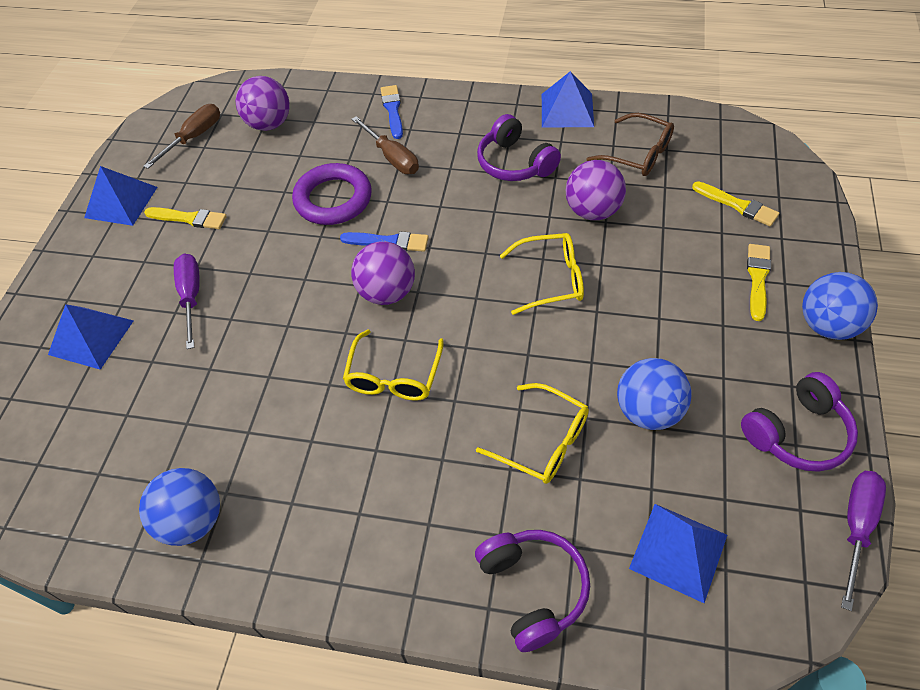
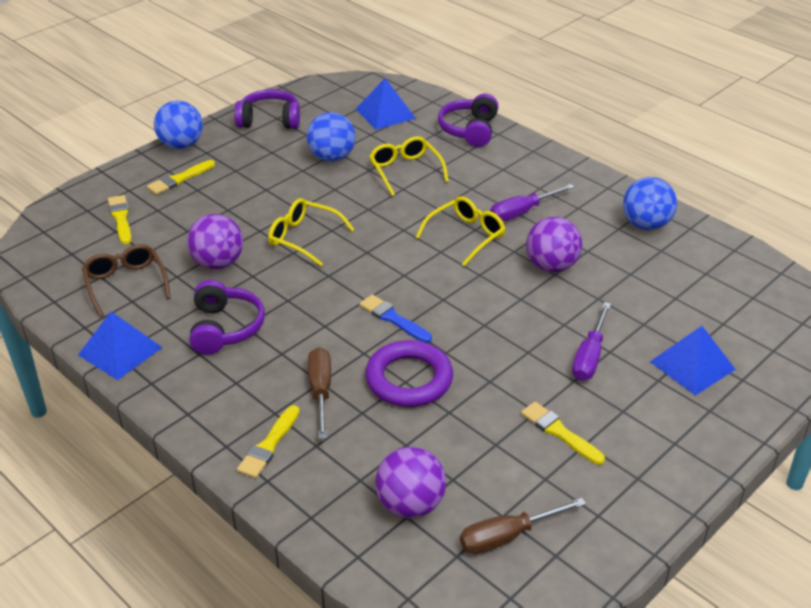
camera: 150 degrees left, 15 degrees down
blue pyramid [84,166,157,226] -> none
purple ball [351,242,415,305] -> purple ball moved to [526,217,582,273]
blue brush [380,85,403,139] -> yellow brush [237,405,300,478]
purple screwdriver [841,471,886,611] -> purple screwdriver moved to [490,184,575,221]

